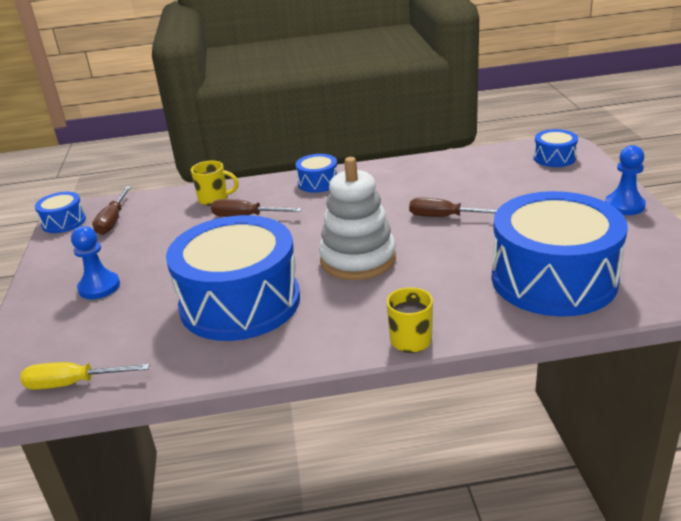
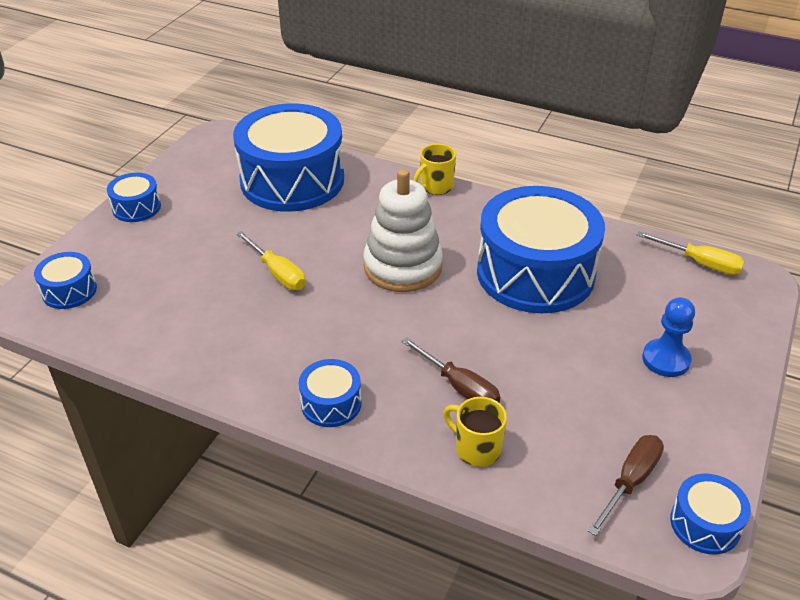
camera: 150 degrees left, 10 degrees up
brown screwdriver [409,198,497,217] -> yellow screwdriver [236,231,306,290]
blue pawn [605,145,646,215] -> blue drum [107,173,161,222]

